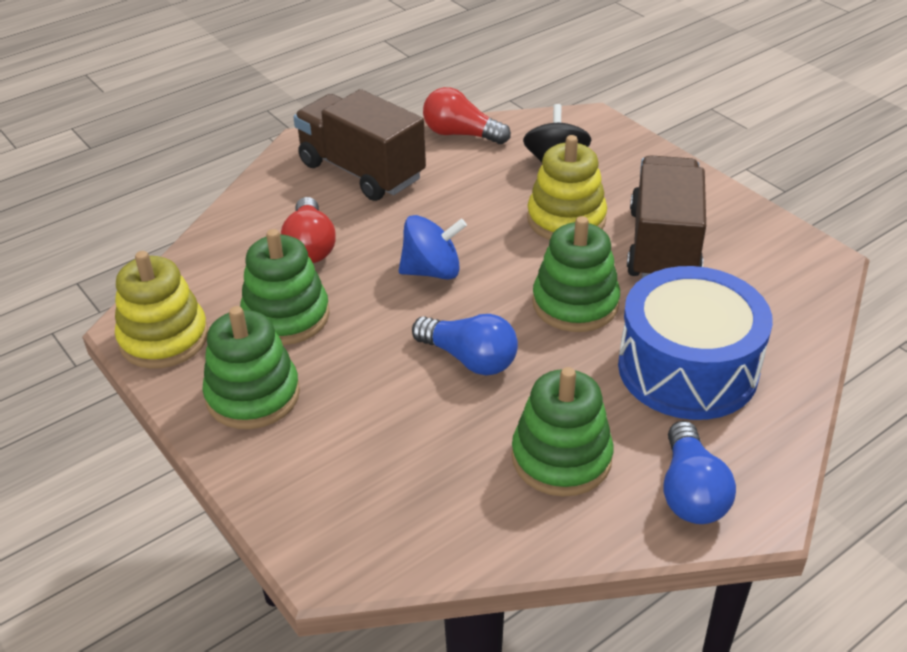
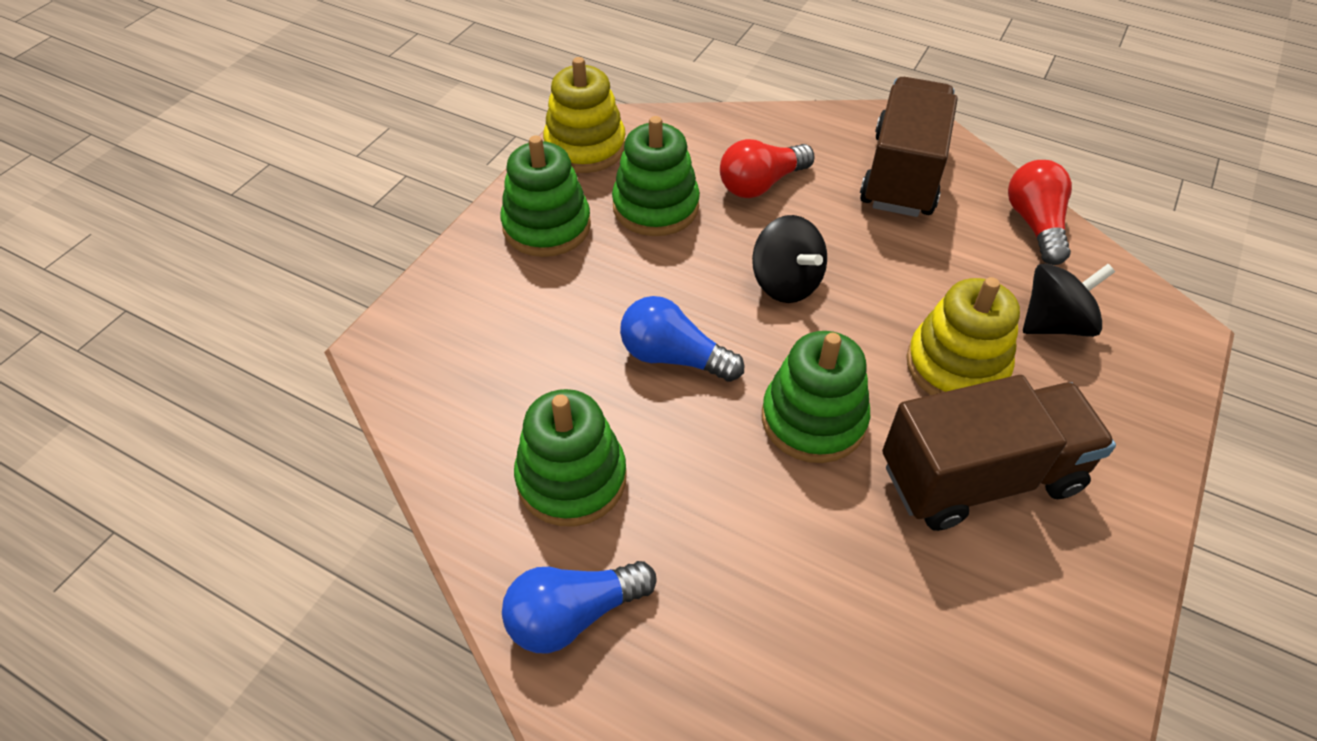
camera: 65 degrees right, 10 degrees up
blue spinning top [399,215,467,280] -> black spinning top [752,215,827,303]
blue light bulb [412,314,518,375] -> blue light bulb turned 105 degrees clockwise [620,296,744,382]
blue drum [618,266,773,420] -> none

